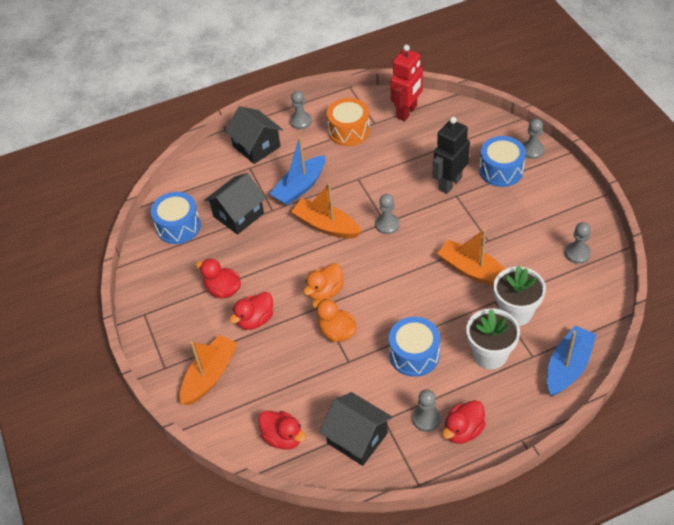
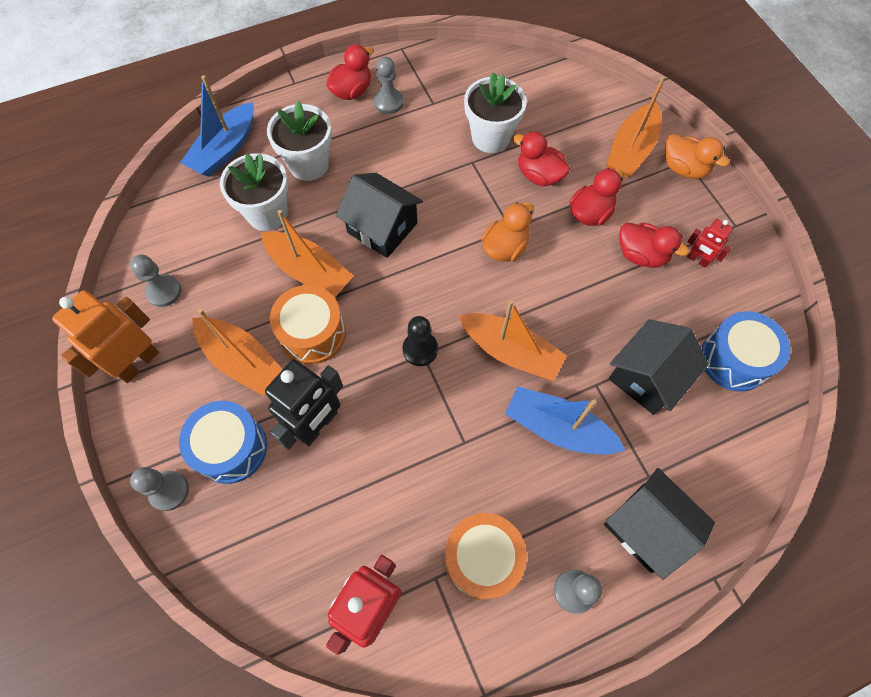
camera: 175 degrees right, 15 degrees up
red duck [258,411,306,450] -> red duck moved to [513,131,570,186]
blue boat [269,137,325,206] -> blue boat turned 105 degrees counterclockwise [505,386,625,454]
orange duck [312,299,357,342] -> orange duck moved to [665,134,729,179]
black house [319,392,393,466] -> black house moved to [336,173,423,258]
grey pawn [375,194,400,234] -> black pawn [402,316,438,366]
blue drum [389,317,440,377] -> none
none -> orange robot [52,290,159,383]
none -> orange boat [192,309,283,396]
none -> orange drum [270,285,346,364]
none -> white flower pot [464,72,527,153]
none -> red robot [687,219,733,268]

